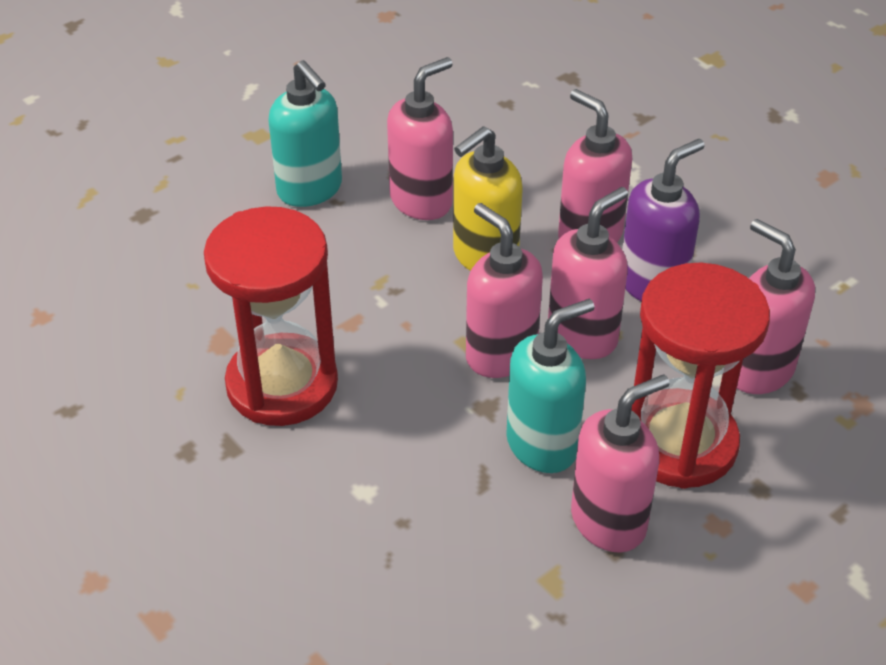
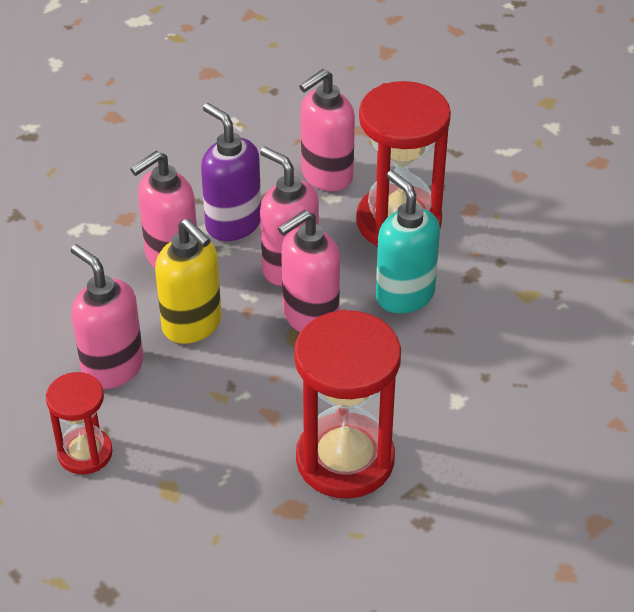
camera: 90 degrees left, 0 degrees up
turquoise soap dispenser [268,60,342,207] -> red hourglass [46,372,113,475]
pink soap dispenser [571,374,670,552] -> none

